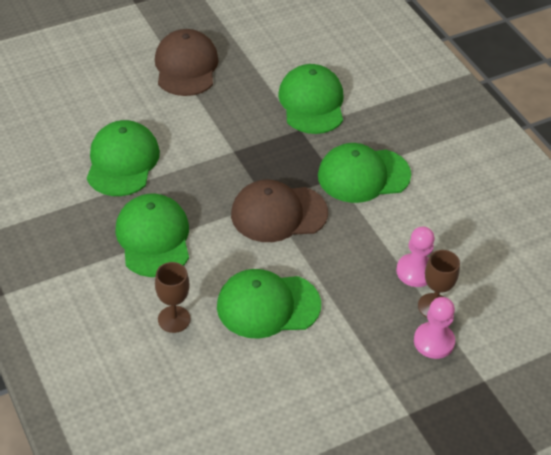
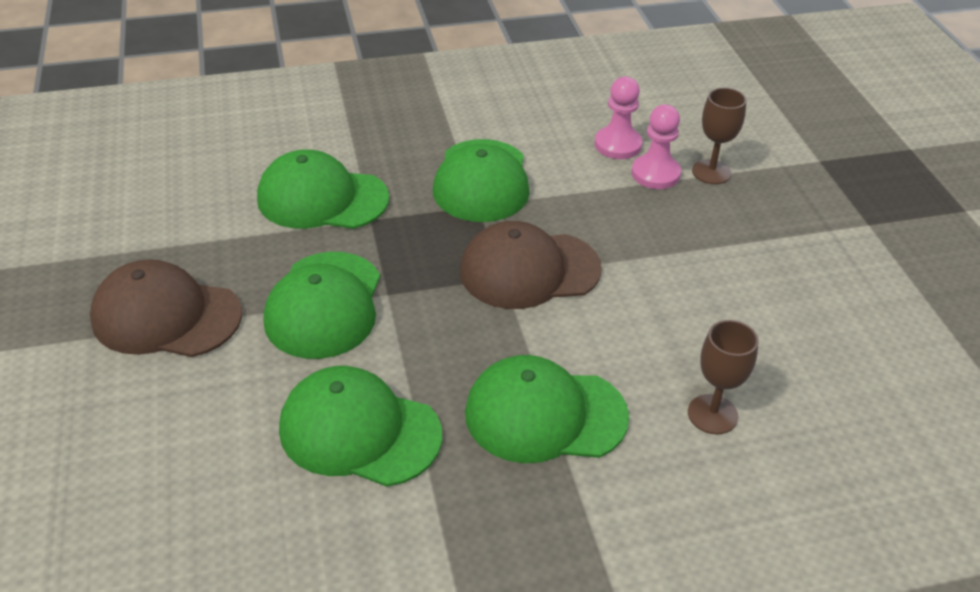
camera: 75 degrees left, 5 degrees down
green cap [217,269,321,339] -> green cap moved to [264,252,380,359]
brown cap [231,180,328,242] -> brown cap turned 75 degrees clockwise [460,221,602,309]
pink pawn [414,297,455,359] -> pink pawn moved to [595,77,642,159]

